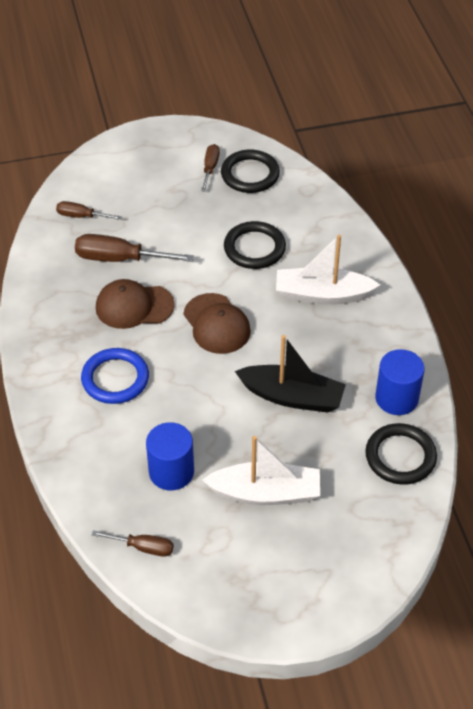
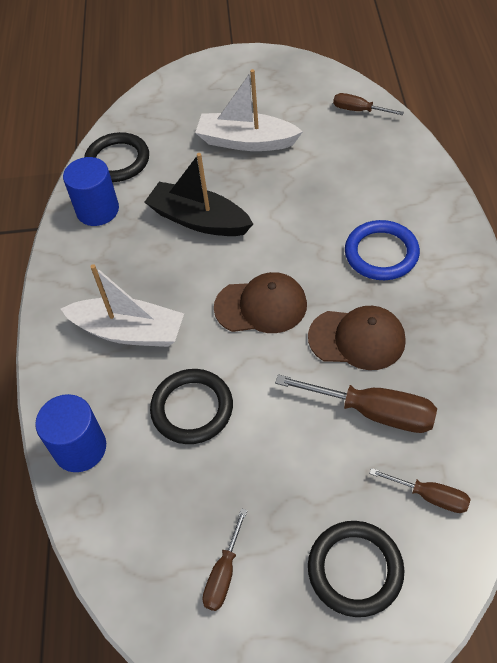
camera: 165 degrees left, 5 degrees up
blue cylinder [146,422,194,490] -> blue cylinder moved to [35,394,106,472]
brown cap [183,293,251,354] -> brown cap turned 105 degrees clockwise [214,272,307,333]
black ring [221,150,280,193] -> black ring moved to [308,521,405,617]

